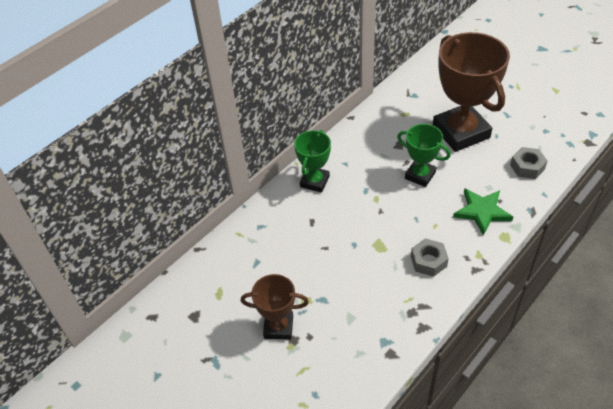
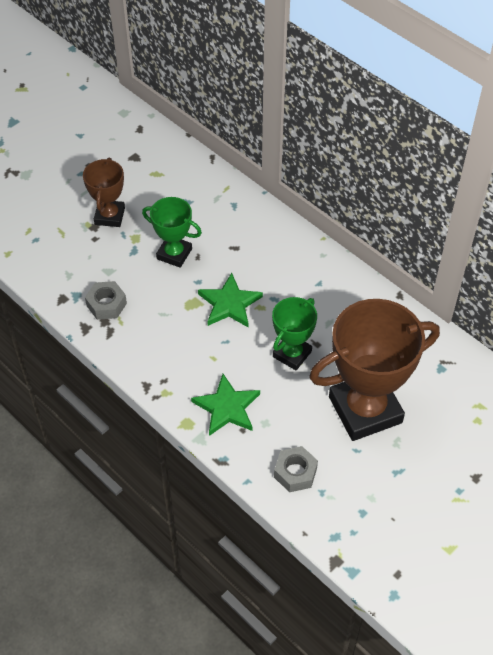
camera: 90 degrees right, 5 degrees up
green trophy [294,130,331,193] -> green trophy moved to [142,197,202,268]
grey nut [411,238,449,277] -> grey nut moved to [85,281,127,320]
none -> green star [198,273,263,327]

